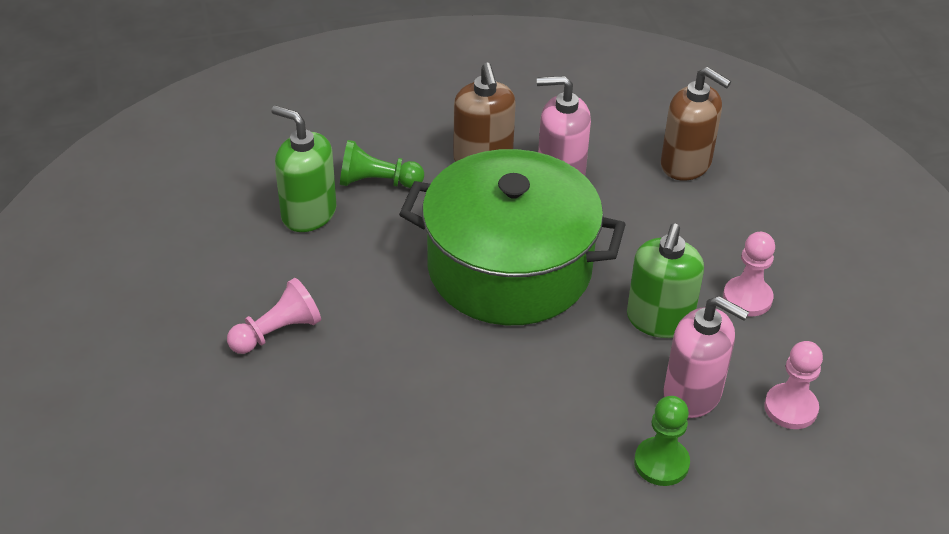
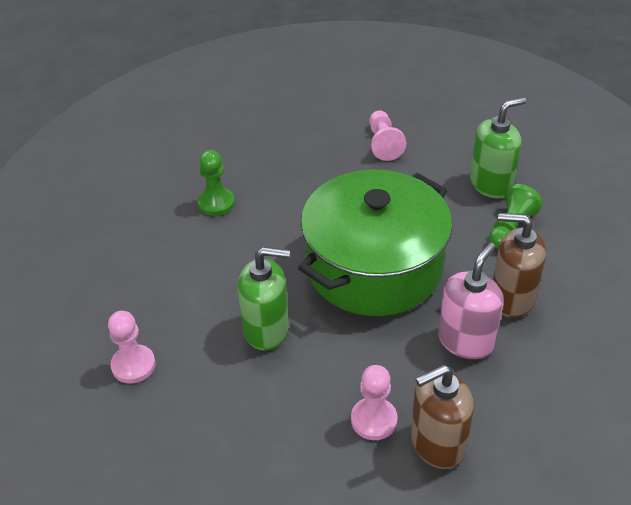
camera: 120 degrees right, 0 degrees up
green soap dispenser [627,223,704,338] -> green soap dispenser turned 135 degrees clockwise [238,247,290,350]
green pawn [634,396,690,486] -> green pawn moved to [198,150,235,216]
pink soap dispenser [663,296,749,418] -> none
pink pawn [723,232,775,317] -> pink pawn moved to [351,365,398,440]

